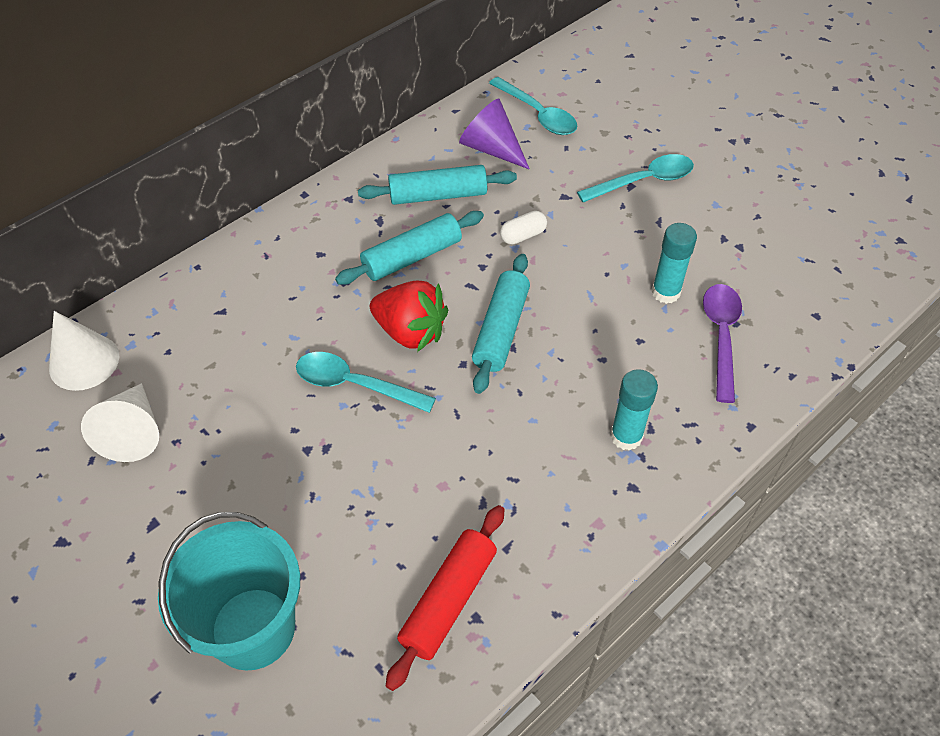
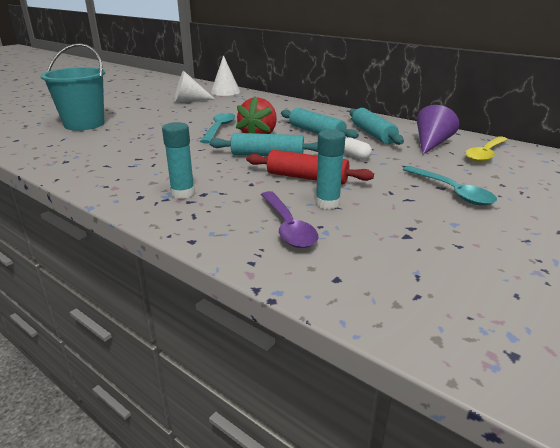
camera: 80 degrees right, 25 degrees down
red rolling pin [386,505,504,691] -> red rolling pin moved to [246,150,374,184]
turquoise spoon [489,77,577,135] -> yellow spoon [465,136,508,162]
purple spoon [703,284,742,403] -> purple spoon turned 75 degrees clockwise [261,191,318,248]

